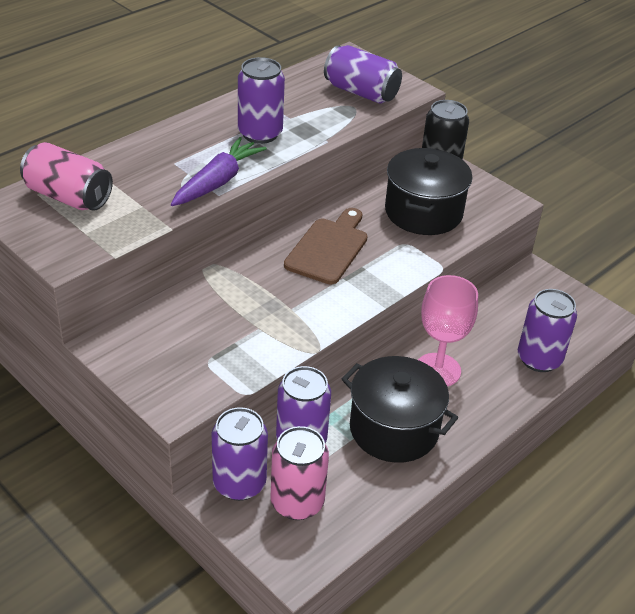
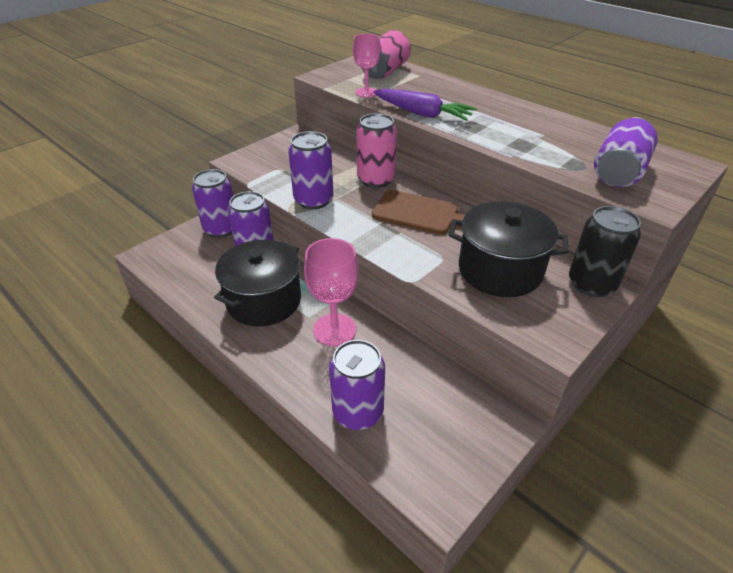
camera: 90 degrees right, 0 degrees up
purple can [238,57,285,144] -> purple can moved to [288,131,334,209]
pink can [270,426,329,520] -> pink can moved to [356,113,397,188]
none -> pink goblet [353,34,381,98]

